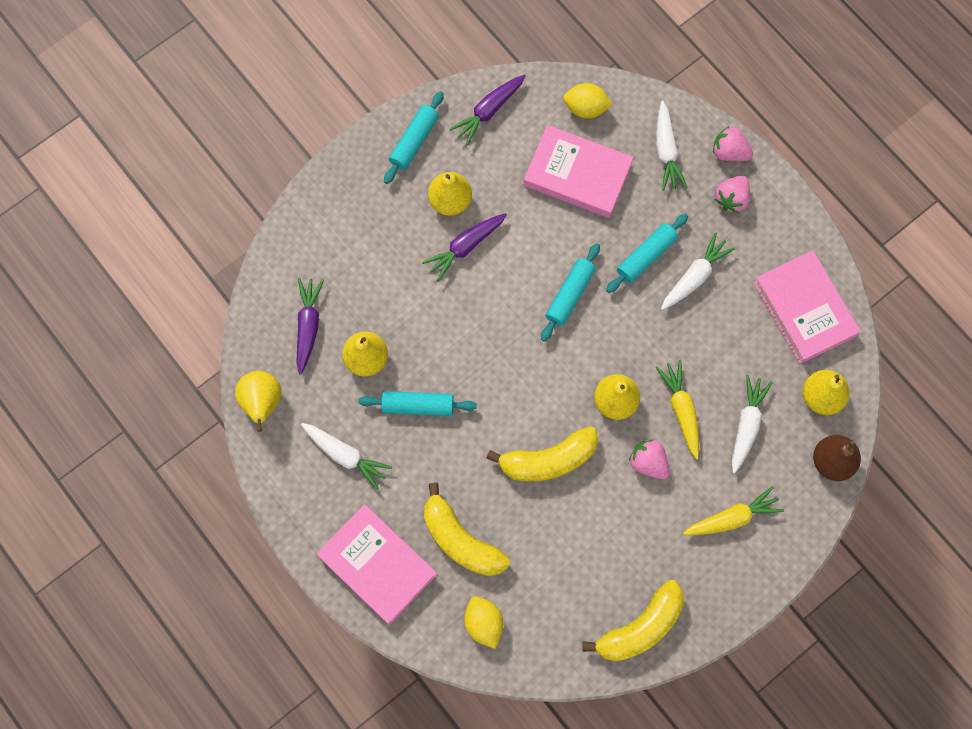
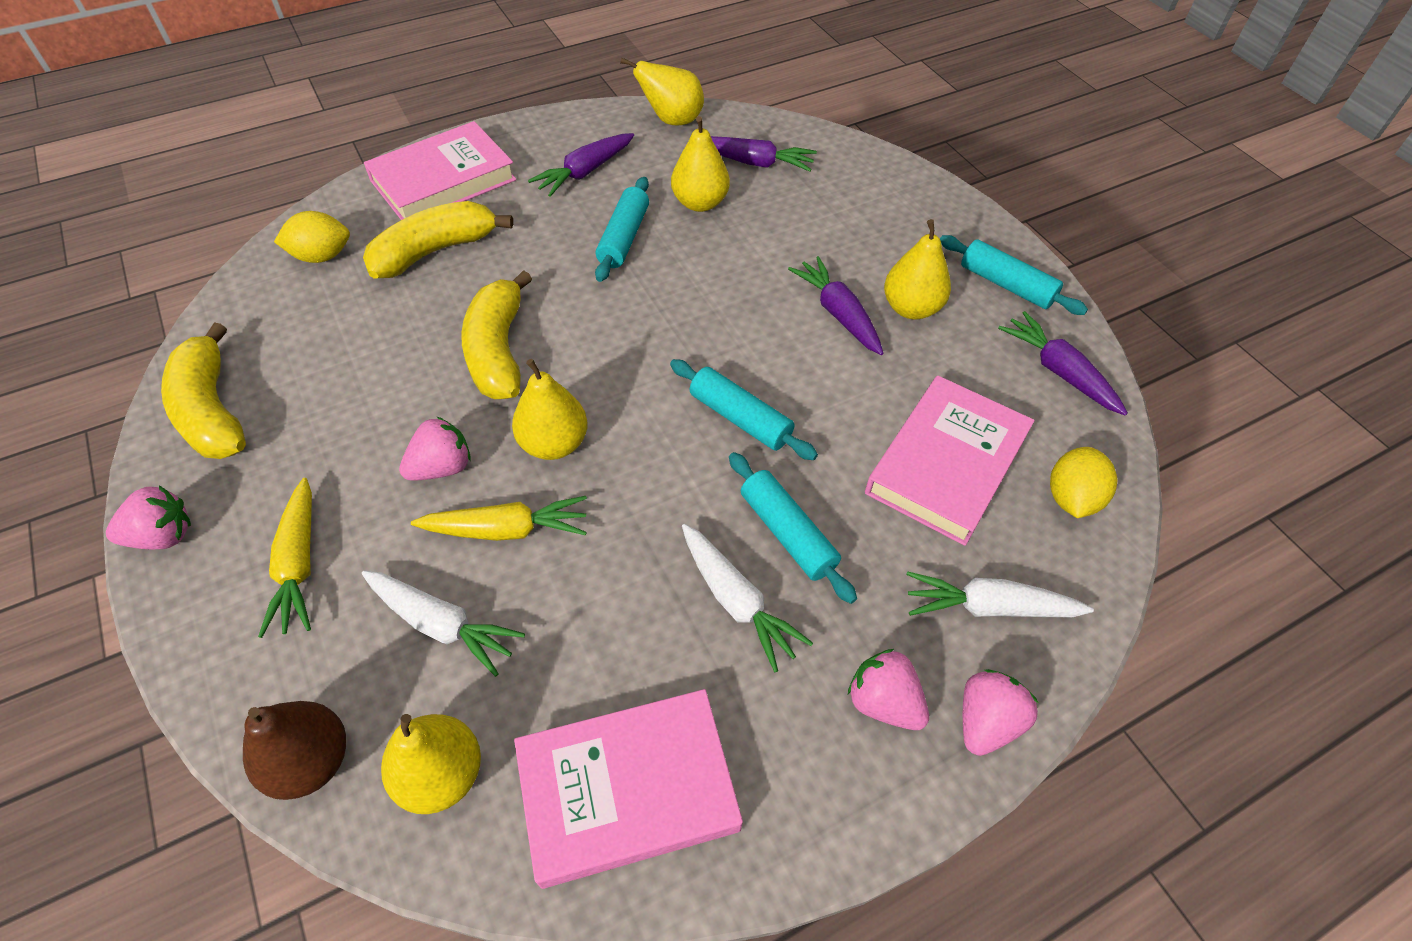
camera: 100 degrees right, 20 degrees down
white carrot [301,423,392,490] -> purple carrot [528,133,634,197]
none -> pink strawberry [106,485,191,549]

